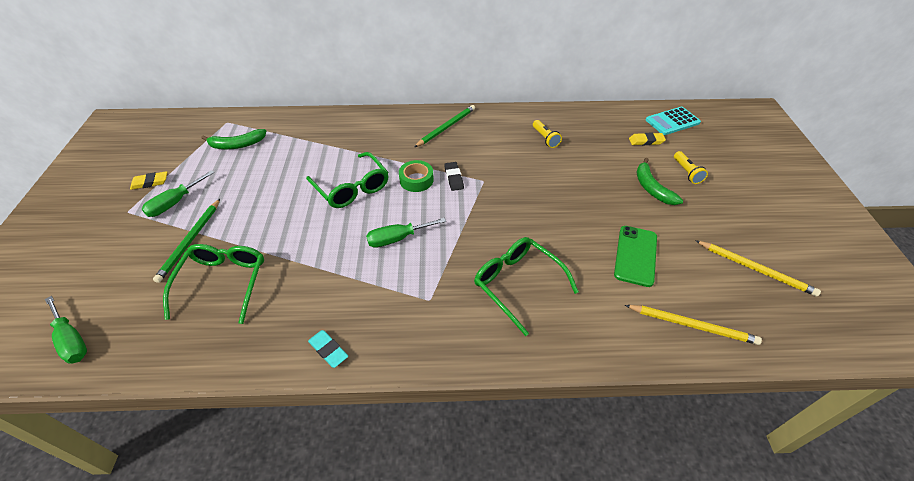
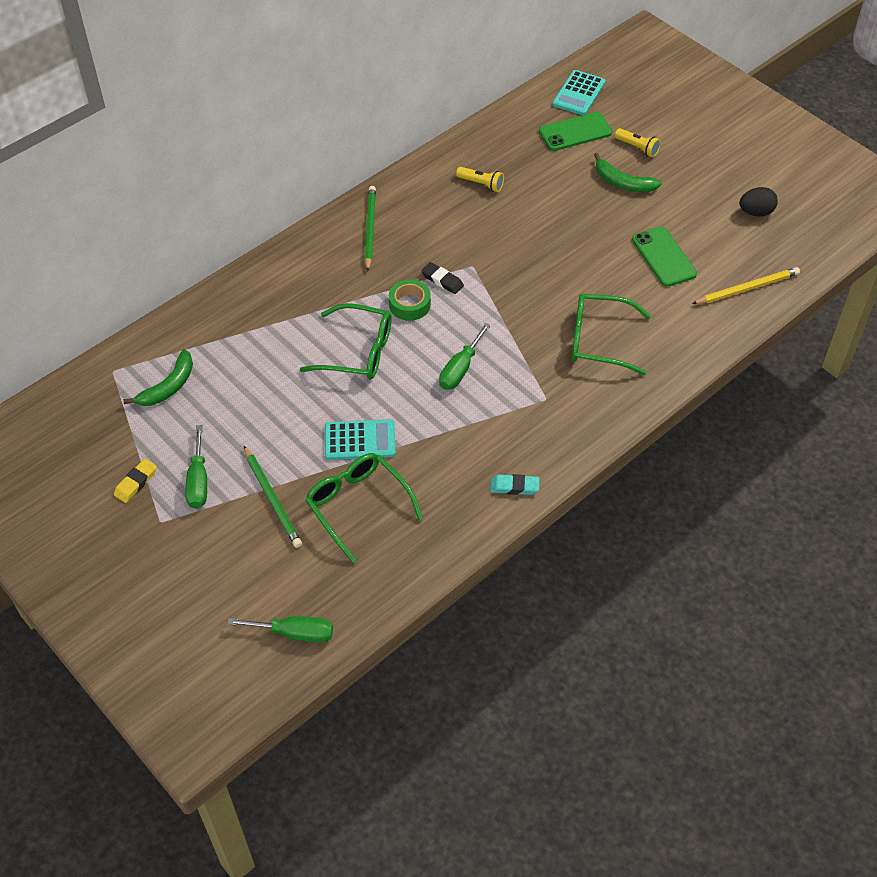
camera: 40 degrees left, 5 degrees up
yellow eraser [629,133,666,145] -> green phone [539,112,612,151]
yellow pencil [695,240,821,297] -> black egg [739,187,778,217]
none -> turquoise calculator [325,419,396,460]

